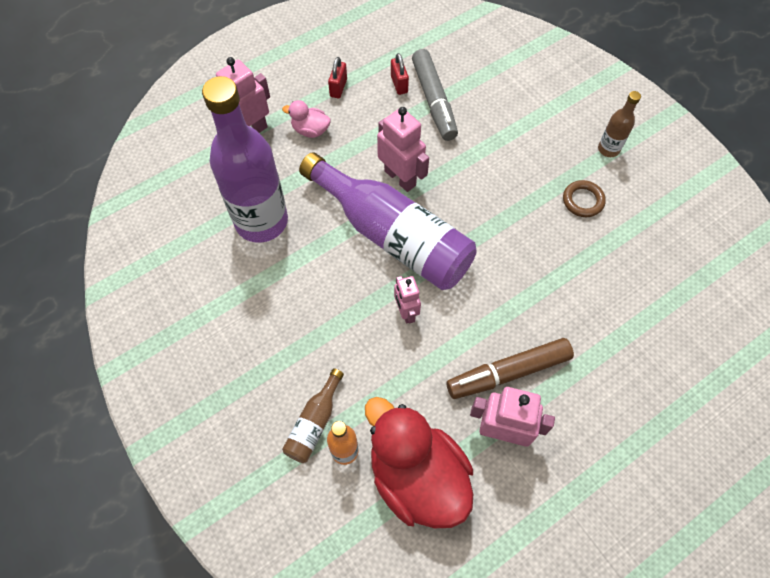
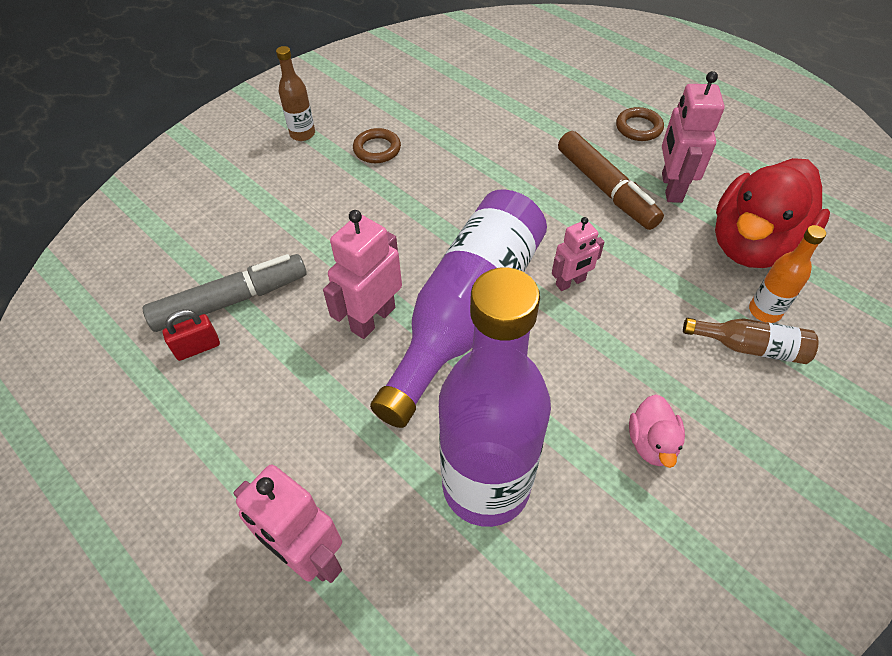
camera: 100 degrees left, 10 degrees down
pink duck [282,100,331,138] -> pink duck moved to [629,395,685,468]
red padlock [328,57,347,98] -> none
none -> brown ring [616,107,664,141]

